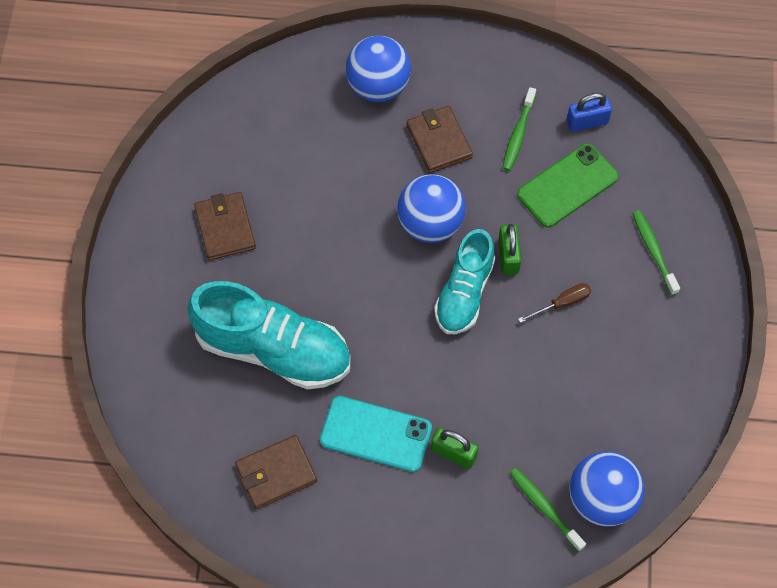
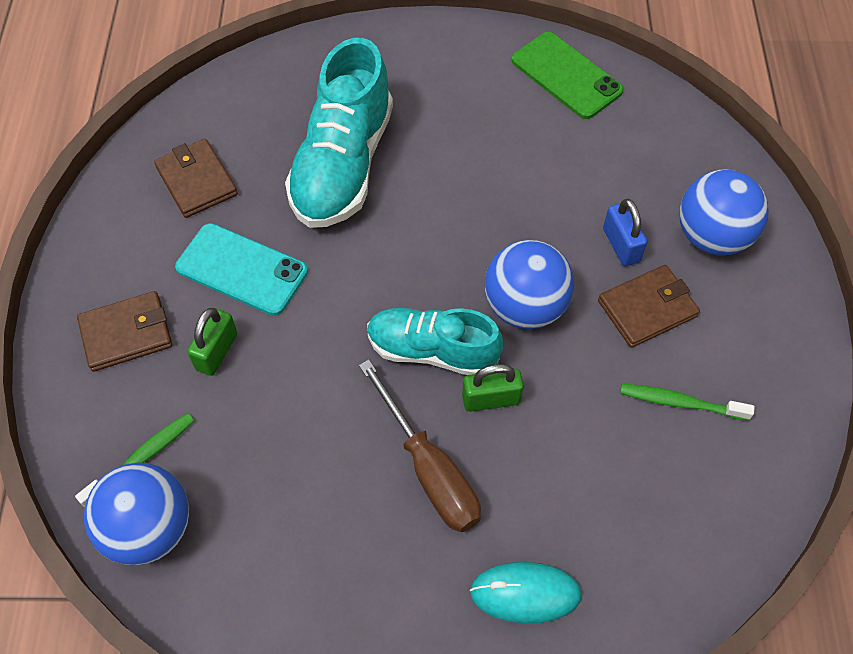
camera: 85 degrees right, 5 degrees down
brown wallet [194,192,256,260] -> brown wallet moved to [77,291,172,372]
turquoise phone [320,396,432,472] -> turquoise phone turned 75 degrees counterclockwise [175,223,308,316]
green phone [517,143,619,228] -> green phone moved to [511,32,624,119]
brown screwdriver [518,283,591,323] -> brown screwdriver [359,360,481,532], size x1.88
blue padlock [567,93,612,132] -> blue padlock moved to [603,199,647,266]
green toothbrush [632,210,680,295] -> turquoise mouse [470,562,582,624]

